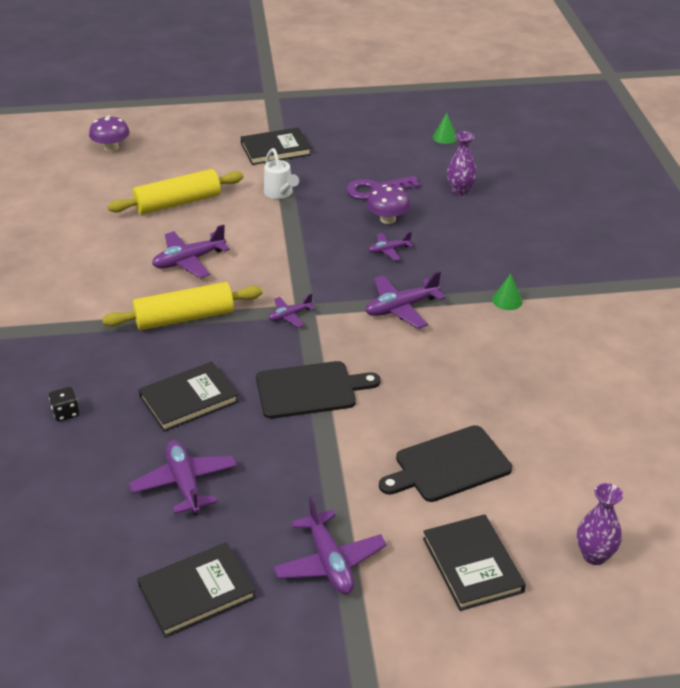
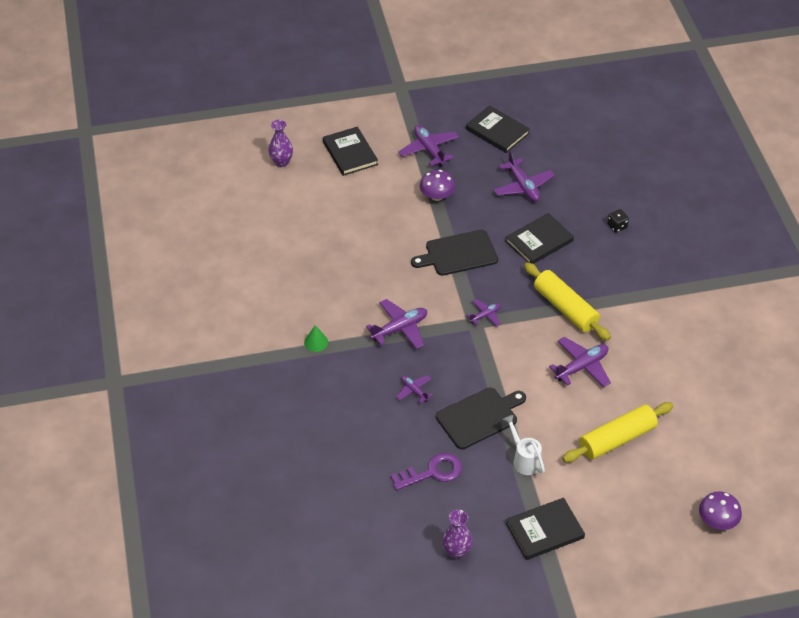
camera: 175 degrees right, 10 degrees up
yellow rolling pin [102,282,262,330] -> yellow rolling pin turned 75 degrees clockwise [524,262,611,341]
black book [137,542,256,638] -> black book turned 75 degrees clockwise [466,105,530,153]
purple mushroom [366,185,411,224] -> purple mushroom moved to [420,170,455,201]
purple plane [369,232,413,261] -> purple plane turned 105 degrees counterclockwise [396,375,433,404]
black cutting board [379,425,512,502] -> black cutting board moved to [436,387,526,449]
green cone [433,113,457,144] -> none
purple vase [447,131,477,196] -> purple vase moved to [442,510,473,559]

